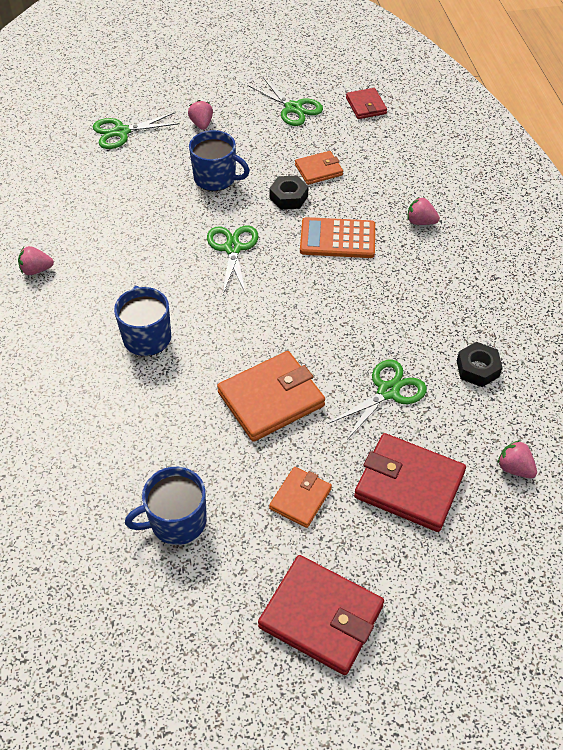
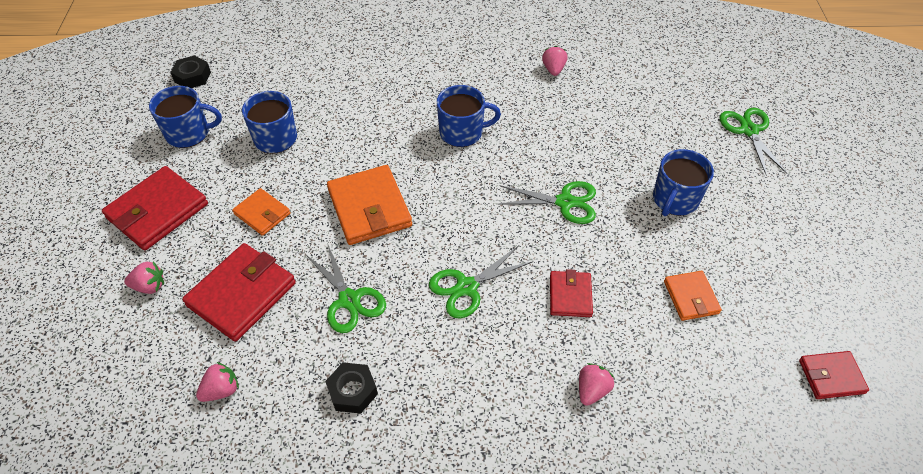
camera: 100 degrees right, 0 degrees up
pink strawberry [188,100,213,130] -> pink strawberry moved to [124,261,164,294]
green scissors [249,77,323,126] -> green scissors moved to [429,245,534,319]
black nut [269,175,308,210] -> black nut moved to [170,55,211,88]
orange calculator [300,217,375,258] -> red wallet [550,269,593,317]
none -> blue mug [149,86,222,148]

